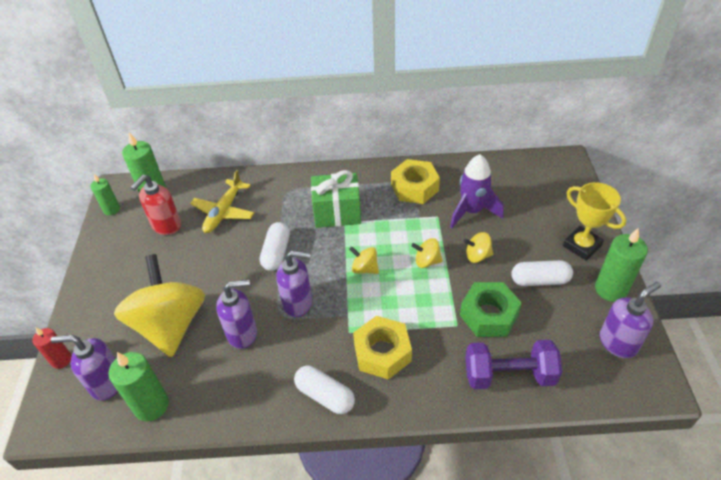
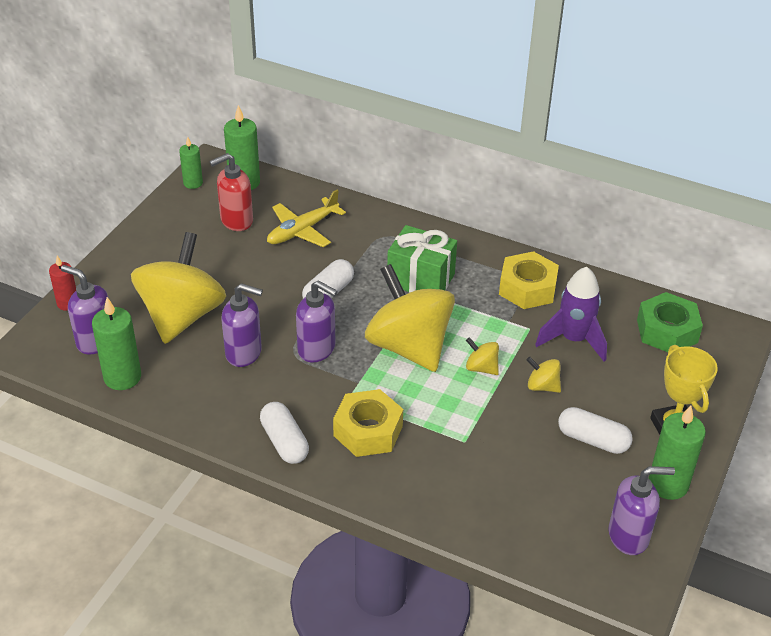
camera: 25 degrees right, 5 degrees down
yellow spinning top [349,246,379,274] -> yellow spinning top [365,264,455,372], size x2.44
green nut [460,282,522,337] -> green nut moved to [637,292,703,352]
purple dumbbell [465,340,562,389] -> none

